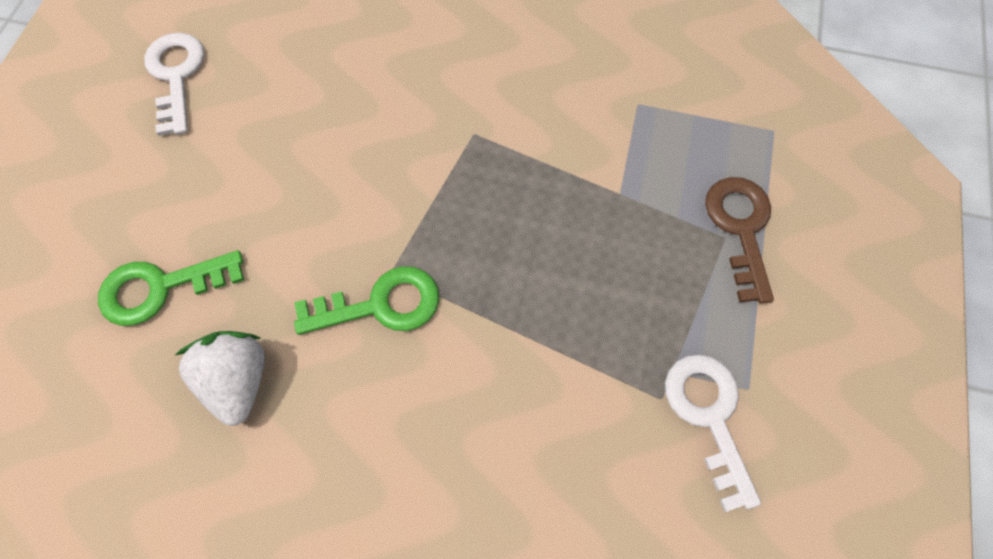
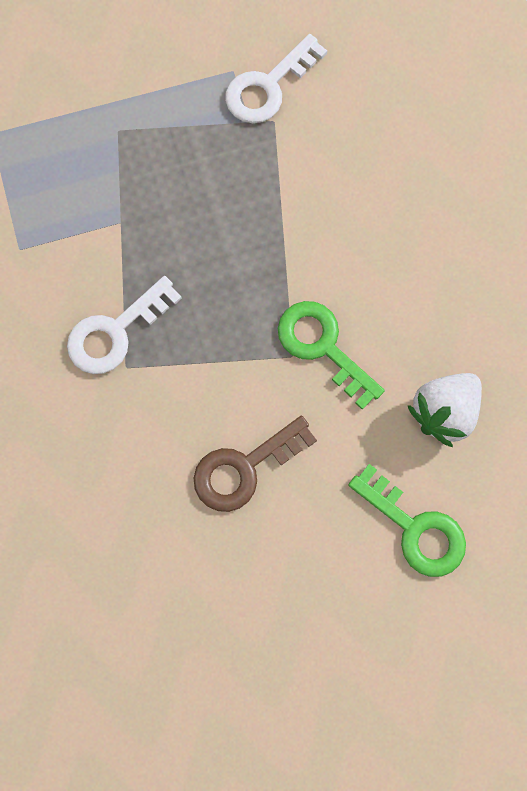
camera: 120 degrees left, 10 degrees up
white key [144,33,204,136] -> white key moved to [67,276,182,374]
brown key [705,177,774,303] -> brown key moved to [194,416,317,512]

